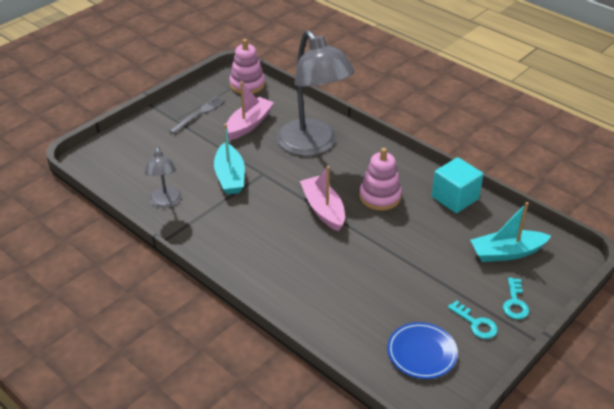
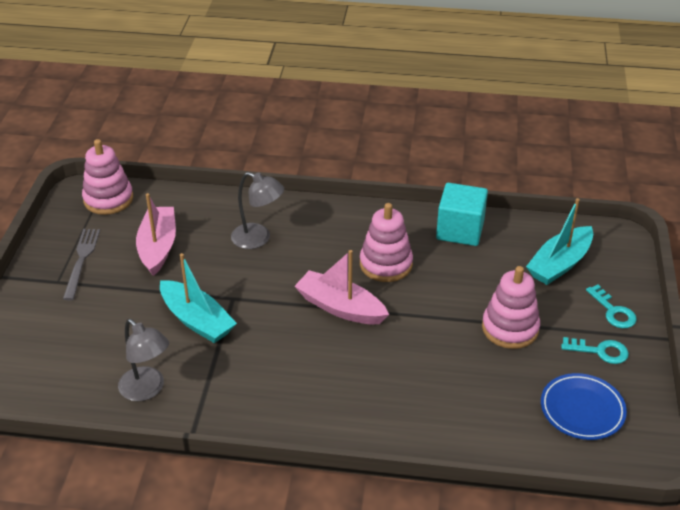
camera: 35 degrees left, 0 degrees up
grey lamp [277,30,355,156] -> grey lamp [231,172,284,249], size x0.49
none -> pink stacking toy [482,266,540,349]

